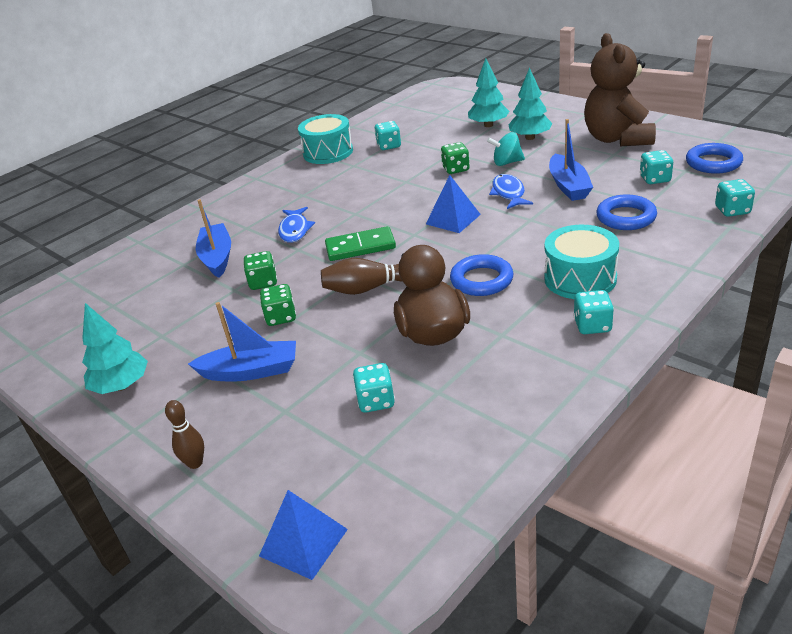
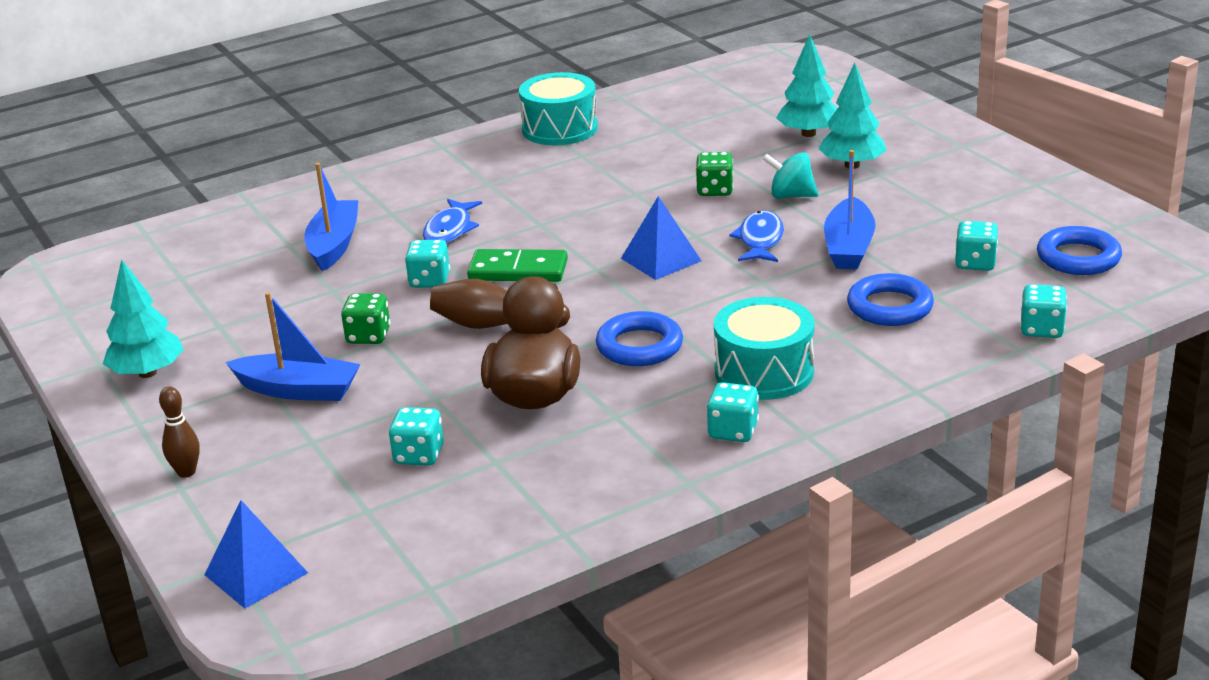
camera: 15 degrees right, 5 degrees down
green dice [244,251,277,290] -> none
turquoise dice [374,121,401,150] -> turquoise dice moved to [405,240,450,288]
brown teddy bear [584,33,656,146] -> none

